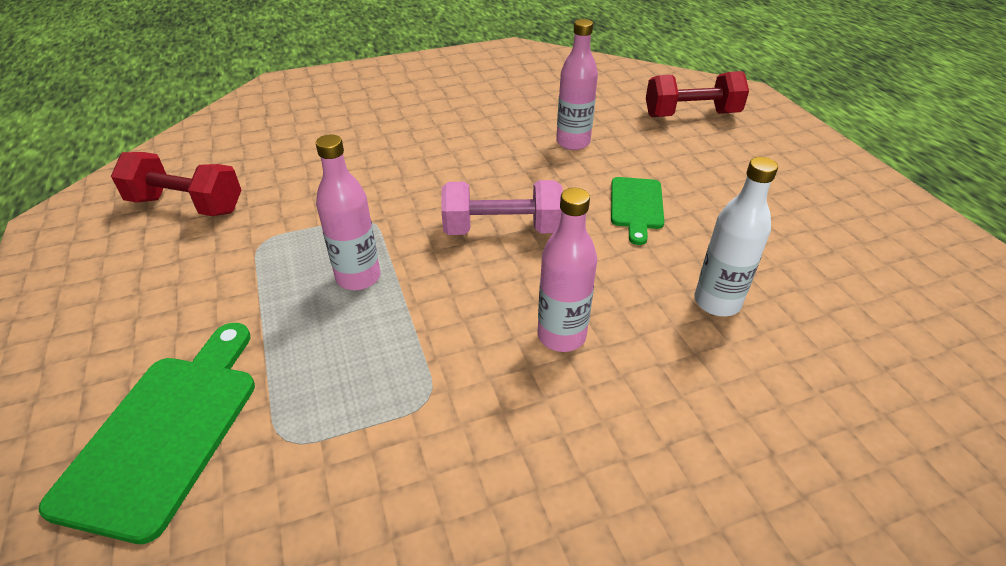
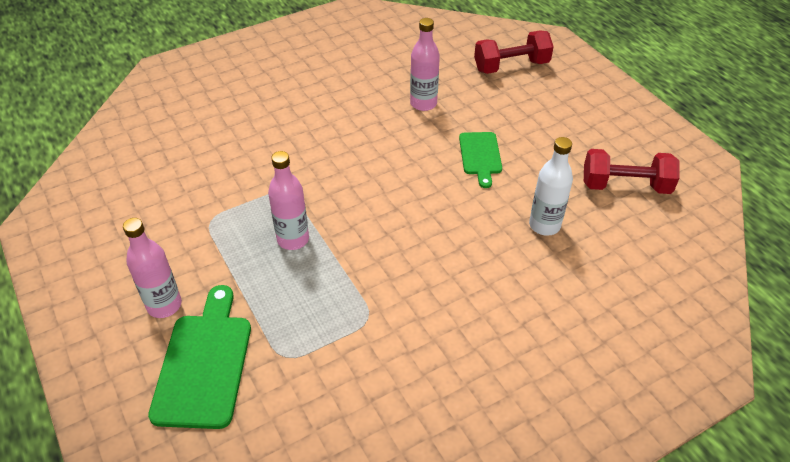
camera: 10 degrees left, 5 degrees up
red dumbbell [111,152,241,216] -> red dumbbell moved to [584,149,679,194]
pink dumbbell [441,180,563,235] -> none
pink bottle [537,188,597,352] -> pink bottle moved to [123,218,182,318]

